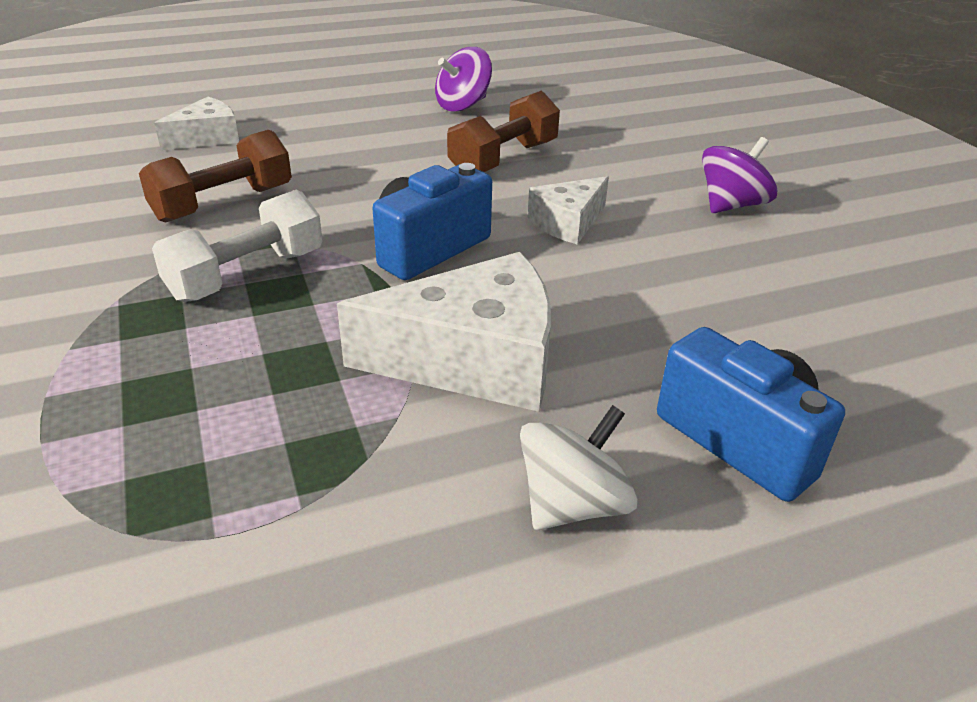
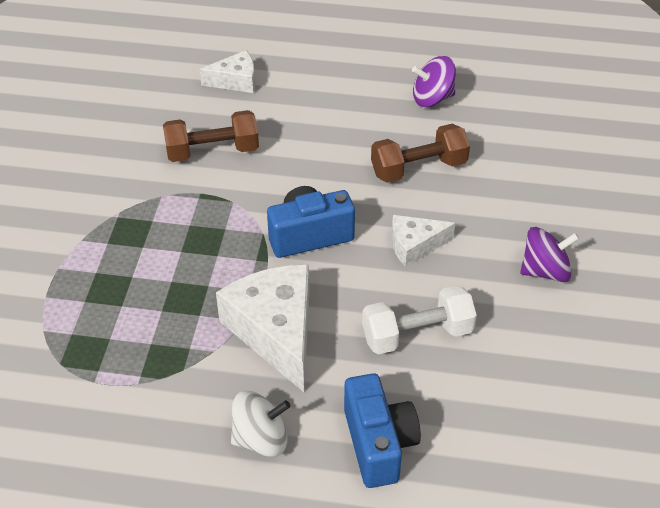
camera: 30 degrees right, 10 degrees up
white dumbbell [152,190,323,302] -> white dumbbell moved to [362,285,477,354]
white cheese [337,252,551,412] -> white cheese turned 135 degrees counterclockwise [216,264,310,392]

